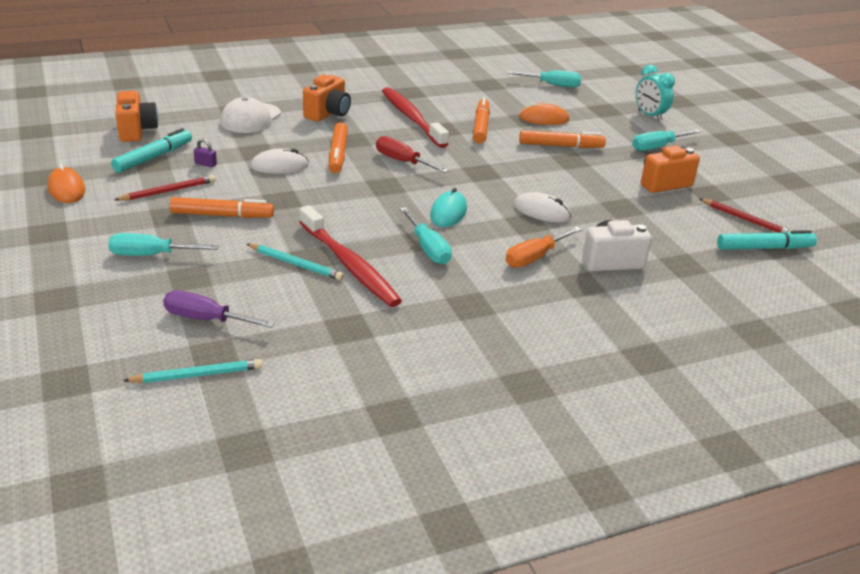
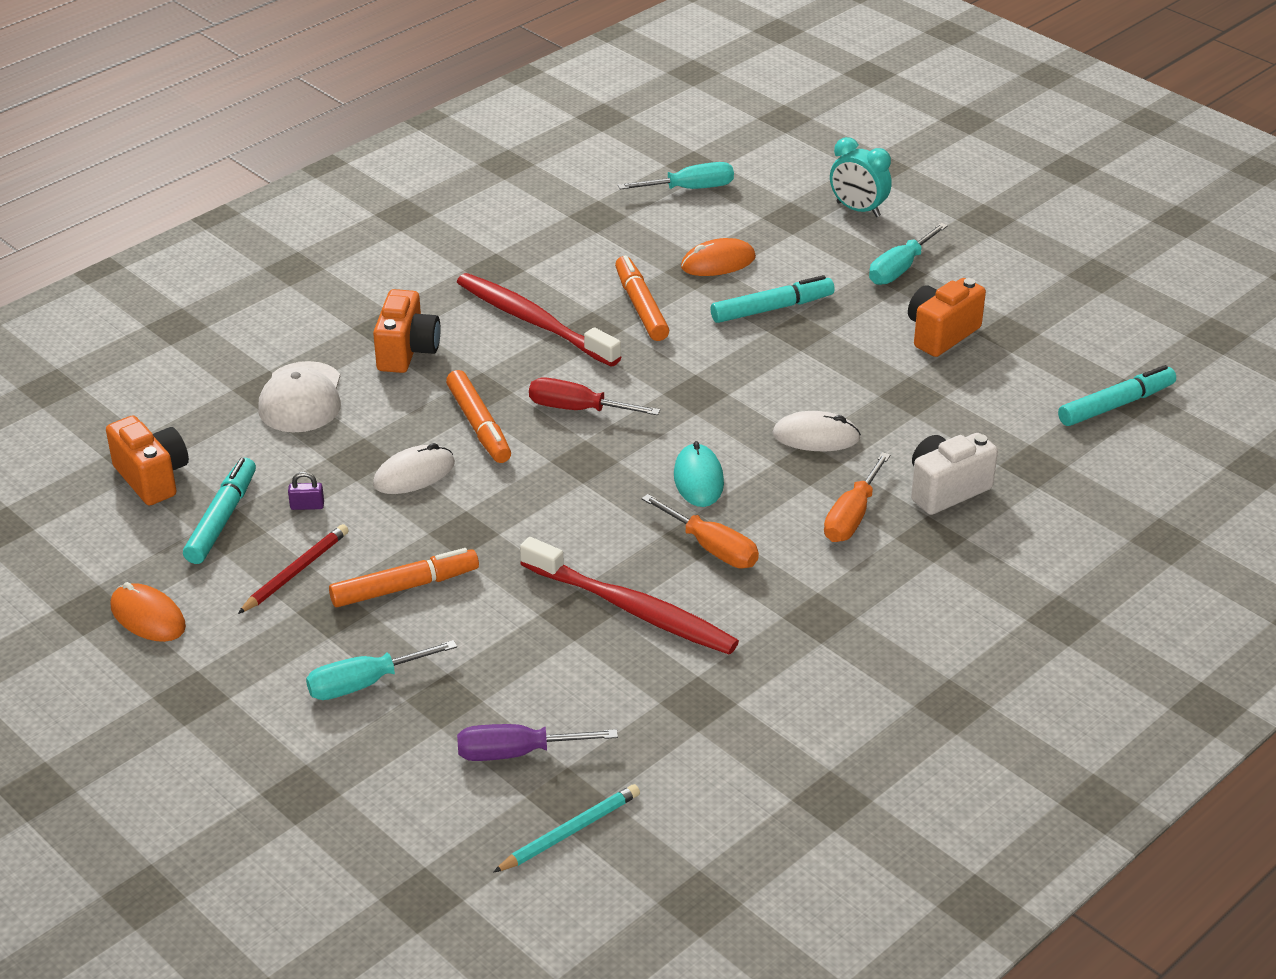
camera: 20 degrees left, 5 degrees up
turquoise pencil [247,244,344,280] -> none
turquoise screwdriver [400,207,452,264] -> orange screwdriver [642,494,759,568]
orange marker [519,130,606,148] -> turquoise marker [711,275,835,323]
red pencil [700,199,792,233] -> none

